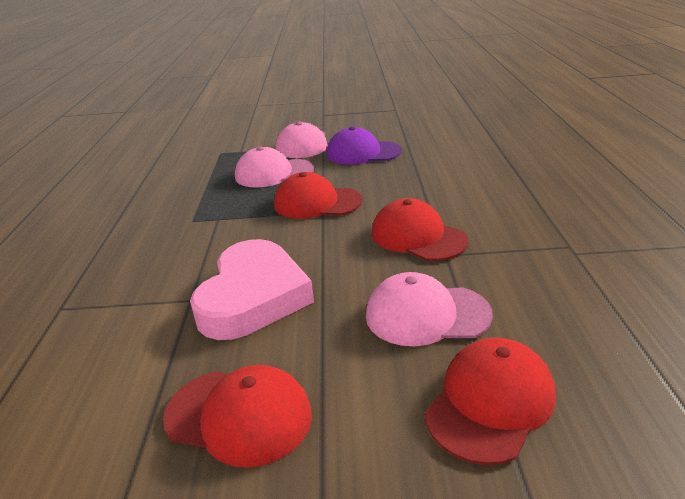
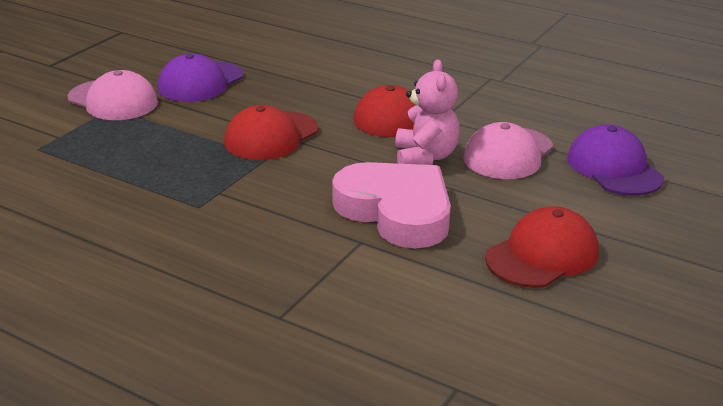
camera: 60 degrees left, 0 degrees up
pink cap [235,147,314,188] -> none
red cap [425,338,556,465] -> purple cap [567,125,664,196]
none -> pink teddy bear [395,59,460,165]

